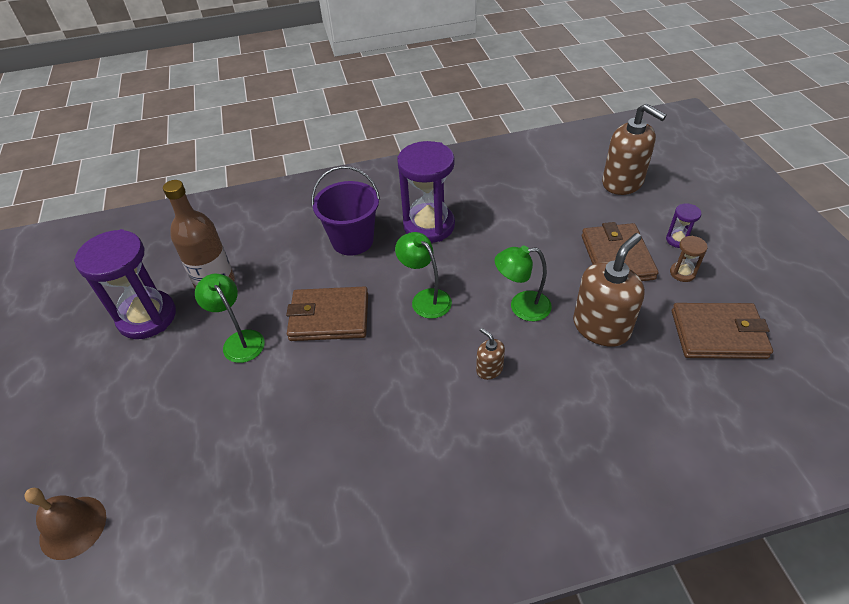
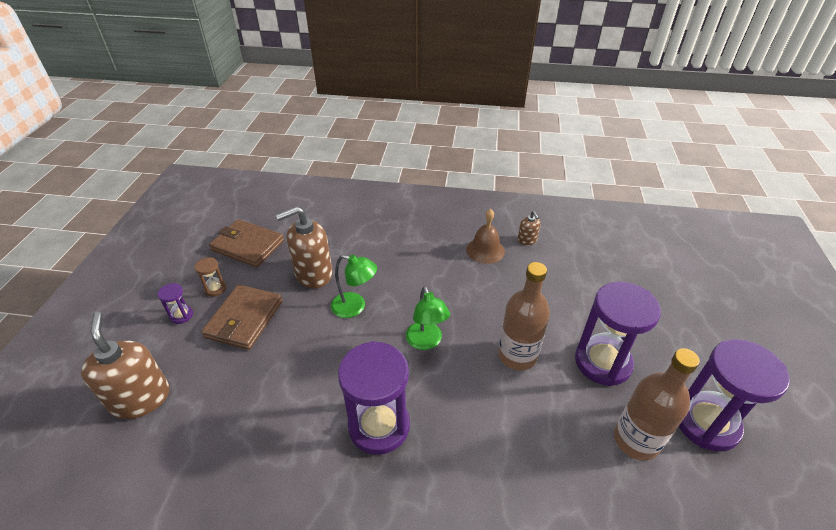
camera: 160 degrees left, 5 degrees down
brown bell [24,488,106,560] -> brown bell moved to [466,209,505,264]
green lamp [195,274,265,363] -> purple hourglass [575,282,661,386]
brown wallet [286,286,368,341] -> brown bottle [498,262,550,370]
purple bucket [311,166,380,256] -> none
brown soap dispenser [476,328,505,380] -> brown soap dispenser moved to [518,211,541,245]

